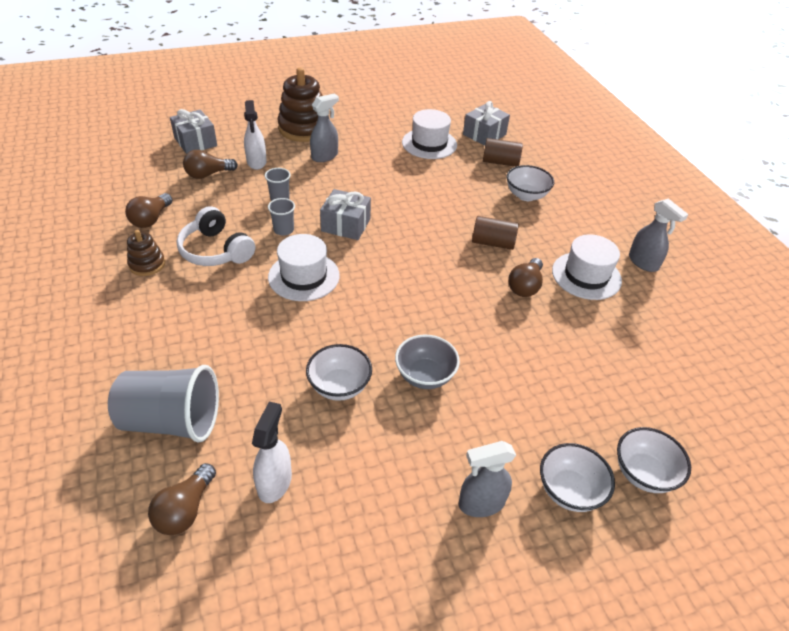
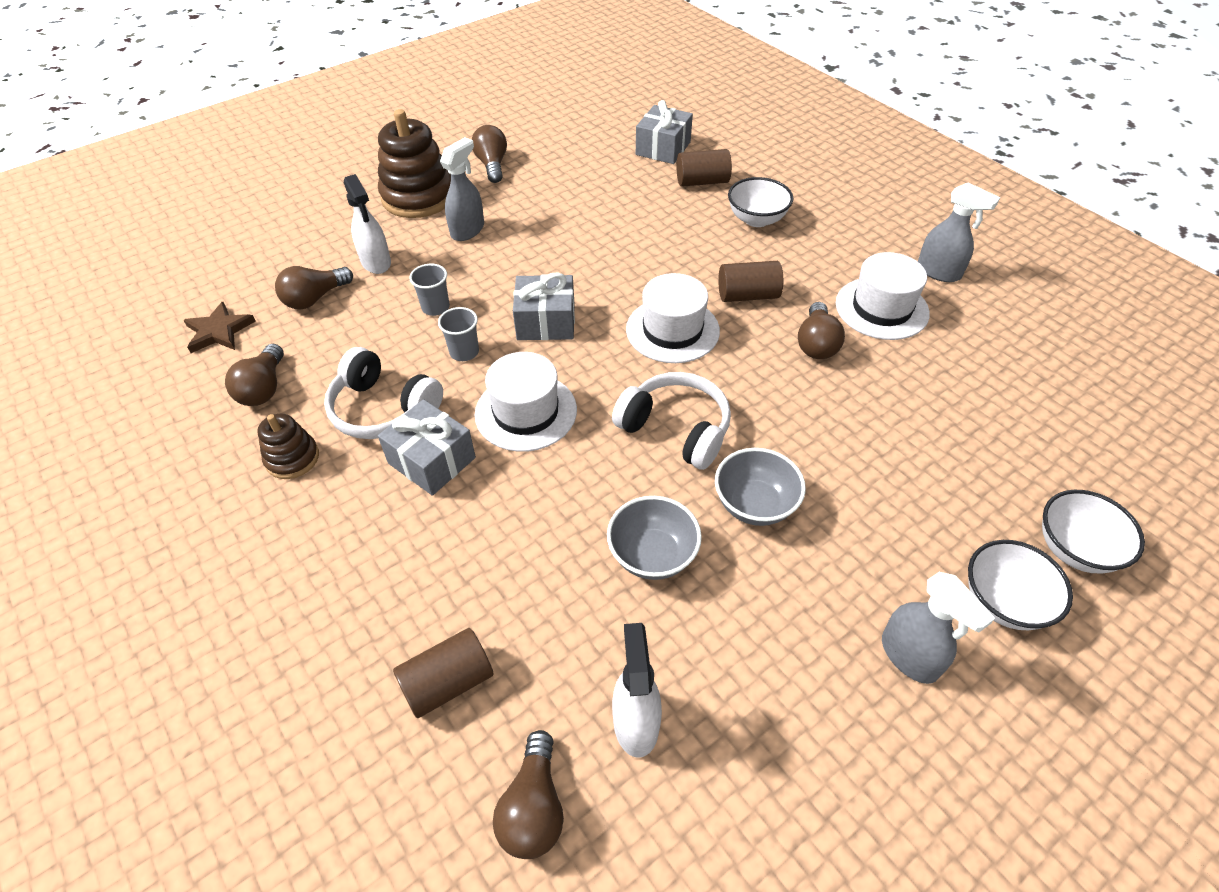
camera: 15 degrees left, 5 degrees up
grey cup [108,365,219,443] -> brown cylinder [393,628,494,718]
grey gift [170,109,217,154] -> grey gift moved to [378,399,476,496]
white bowl [306,344,372,401] -> grey bowl [607,496,702,580]
white hat [402,109,457,159] -> white hat moved to [626,273,720,363]
grey spray bottle [459,441,516,517] -> grey spray bottle turned 90 degrees counterclockwise [882,572,995,684]
none -> brown star [183,302,256,353]
none -> brown light bulb [472,125,507,183]
none -> white headphones [612,372,731,470]

